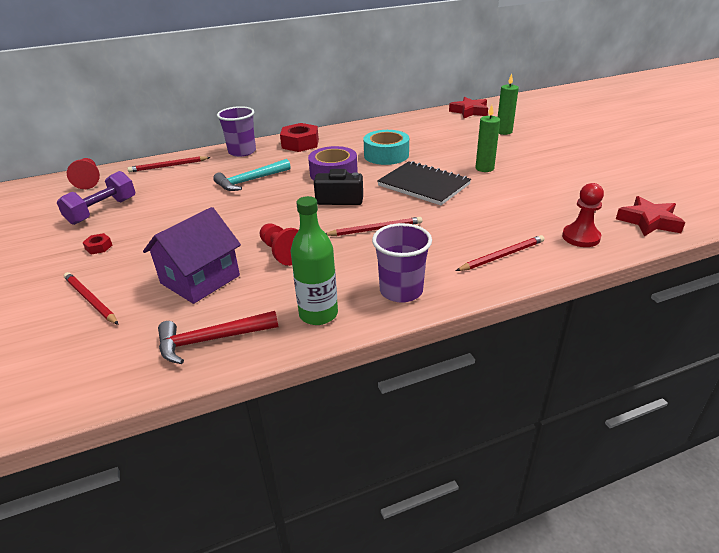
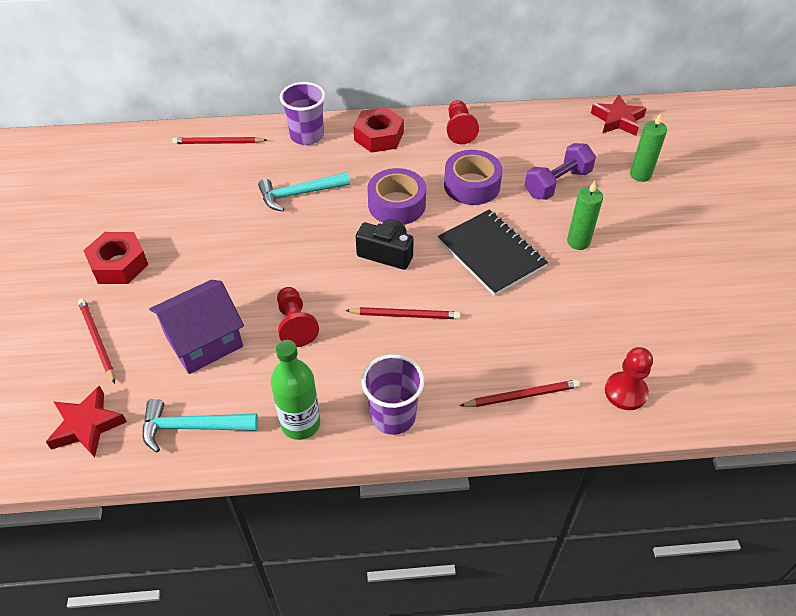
camera: 15 degrees right, 15 degrees up
purple dumbbell [57,171,136,225] -> purple dumbbell moved to [524,143,596,200]
red pawn [67,158,100,189] -> red pawn moved to [447,100,479,144]
red nut [82,233,112,254] -> red nut [83,232,148,284], size x2.18
red hammer [158,311,278,364] -> turquoise hammer [142,399,258,453]
turquoise tape [363,130,409,165] -> purple tape [444,150,503,205]
red star [616,196,685,236] -> red star moved to [46,386,127,458]

